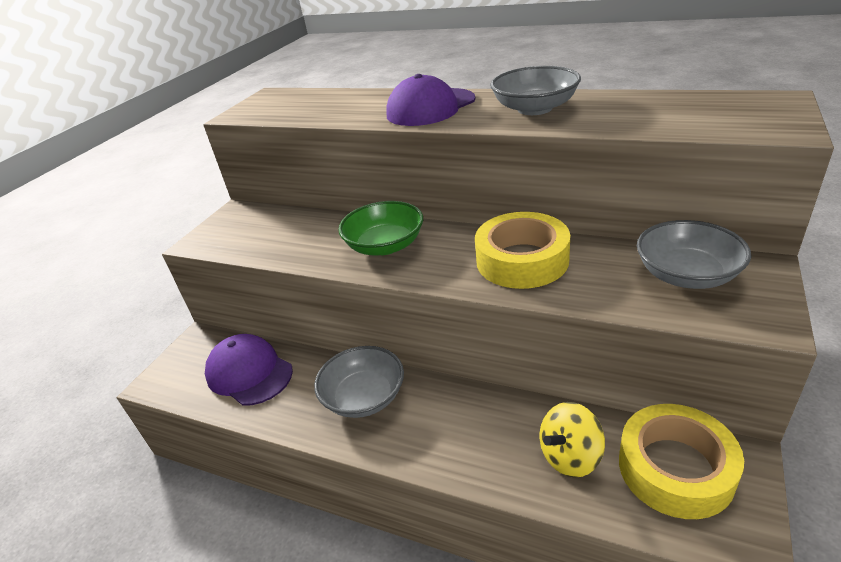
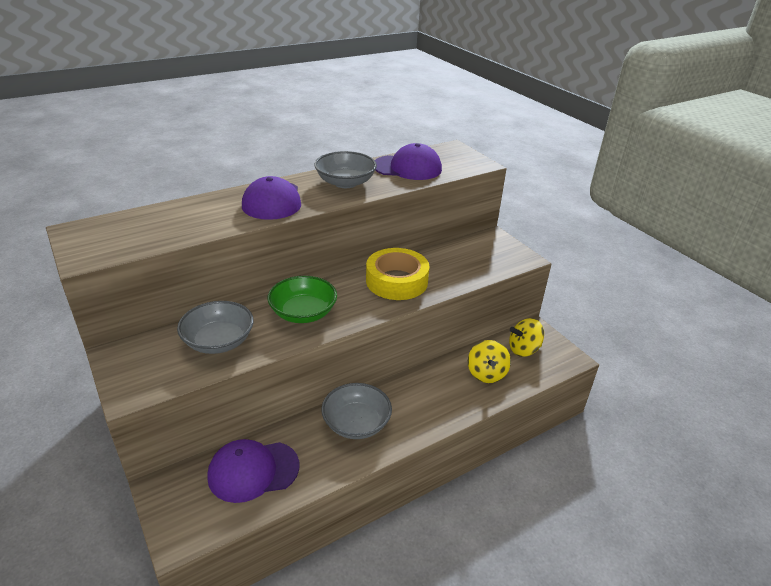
camera: 60 degrees left, 0 degrees up
yellow tape [619,404,744,519] -> yellow spinning top [509,318,544,357]
grey bowl [637,220,751,289] -> grey bowl moved to [177,301,254,354]
none -> purple cap [375,143,442,180]

